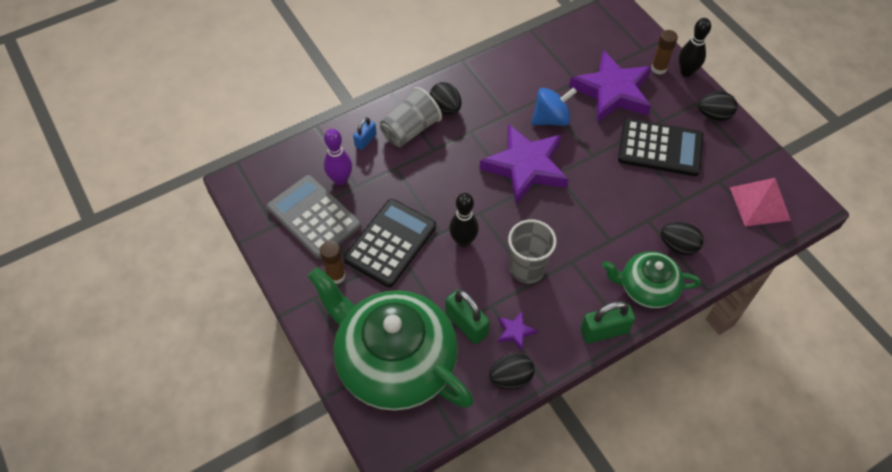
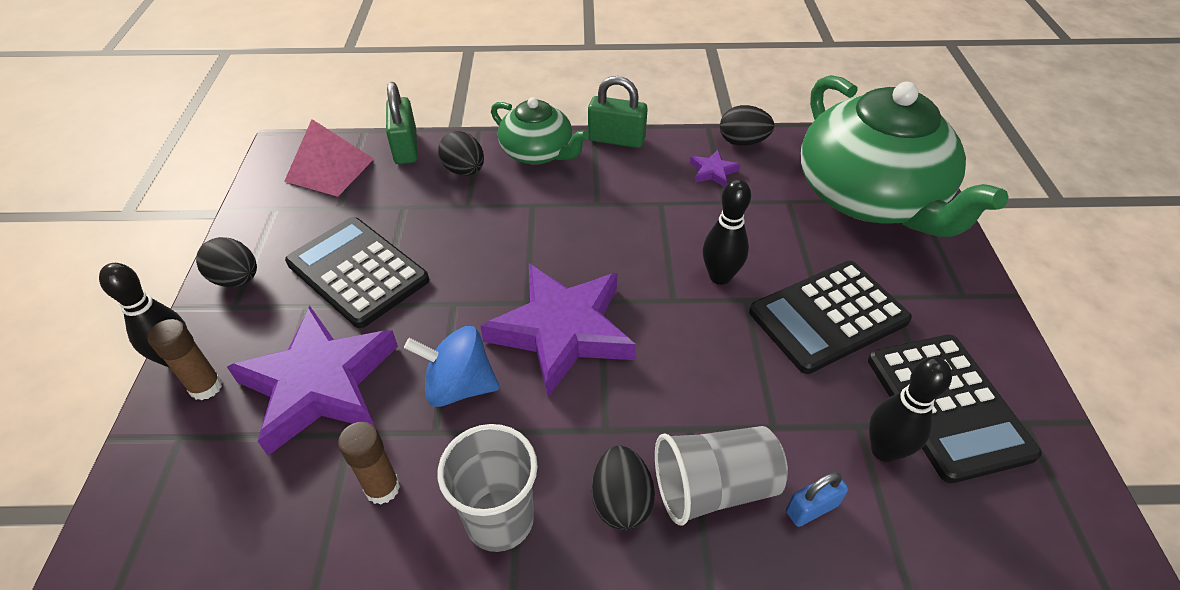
camera: 150 degrees left, 10 degrees down
grey calculator [267,175,361,259] -> black calculator [868,335,1042,483]
brown glue stick [320,241,345,284] -> brown glue stick moved to [338,422,400,504]
purple bowling pin [324,129,352,185] -> black bowling pin [869,357,952,462]
green padlock [446,289,490,344] -> green padlock moved to [386,82,417,164]
grey cup [508,219,557,284] -> grey cup moved to [438,424,538,552]

